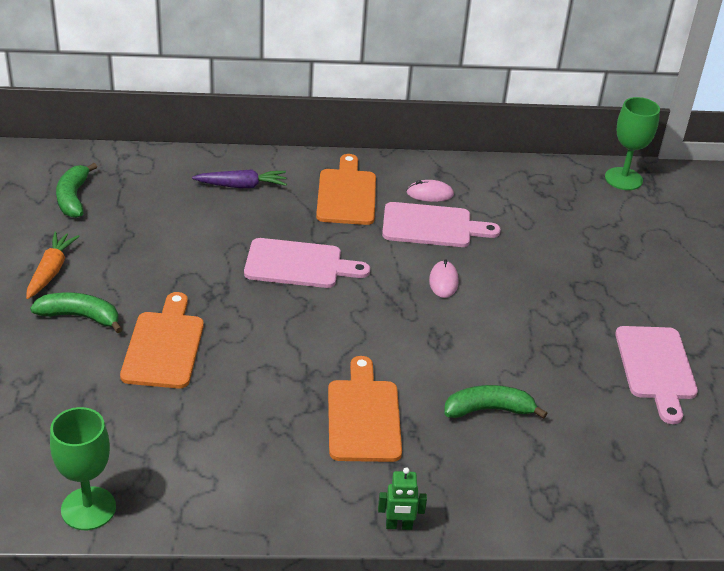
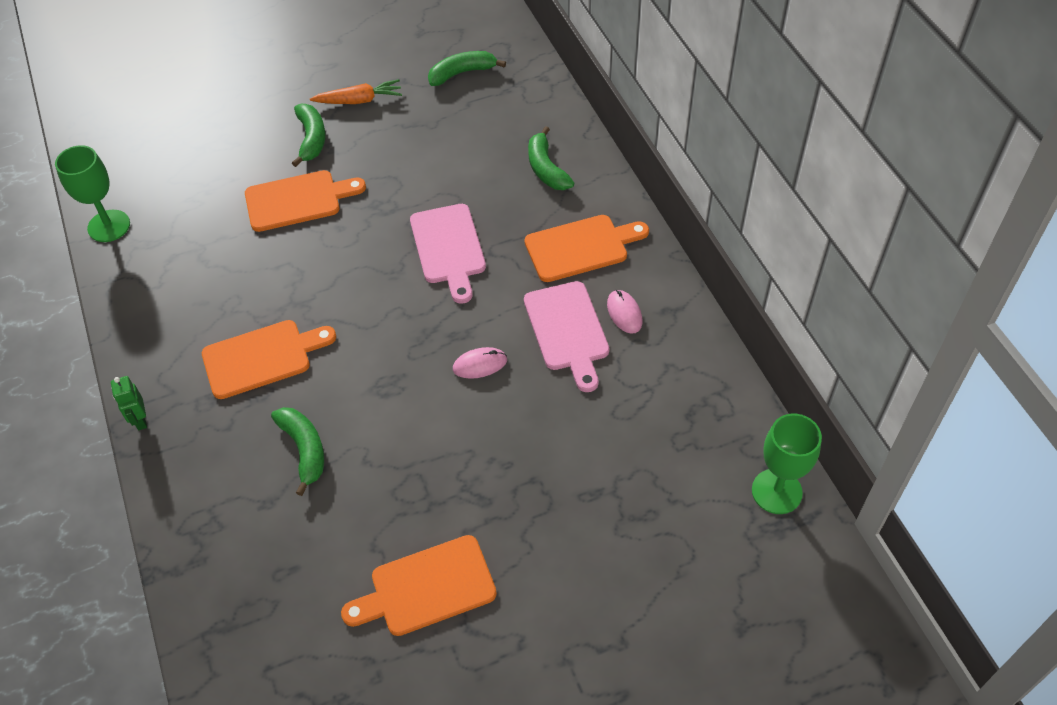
camera: 75 degrees right, 15 degrees up
purple carrot [192,169,287,188] -> green banana [528,126,574,190]
pink cutting board [615,326,698,424] -> orange cutting board [341,535,497,636]

